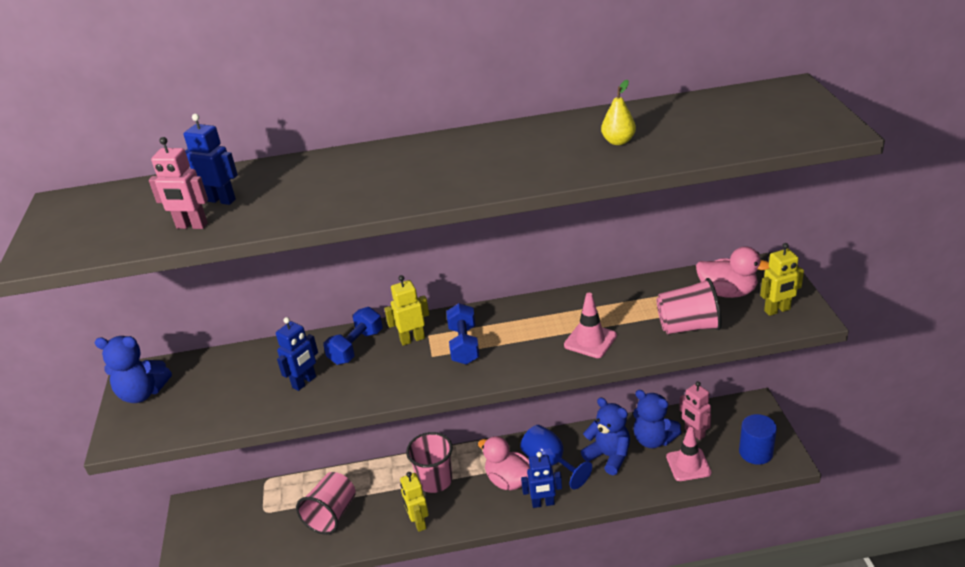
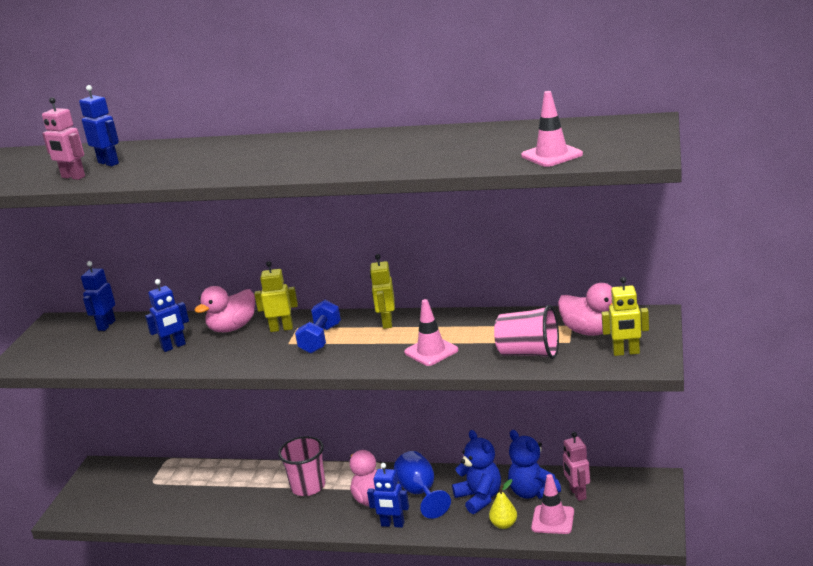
camera: 20 degrees right, 10 degrees down
blue teddy bear [95,336,172,403] -> none
pink cup [296,472,356,535] -> none
blue dumbbell [323,307,382,365] -> pink duck [194,286,255,332]
yellow robot [400,472,429,532] -> yellow robot moved to [370,254,395,329]
yellow pear [601,80,636,145] -> yellow pear moved to [489,479,517,529]
blue cylinder [739,414,777,465] -> none
none -> blue robot [81,261,116,331]
none -> pink traffic cone [521,91,583,167]

